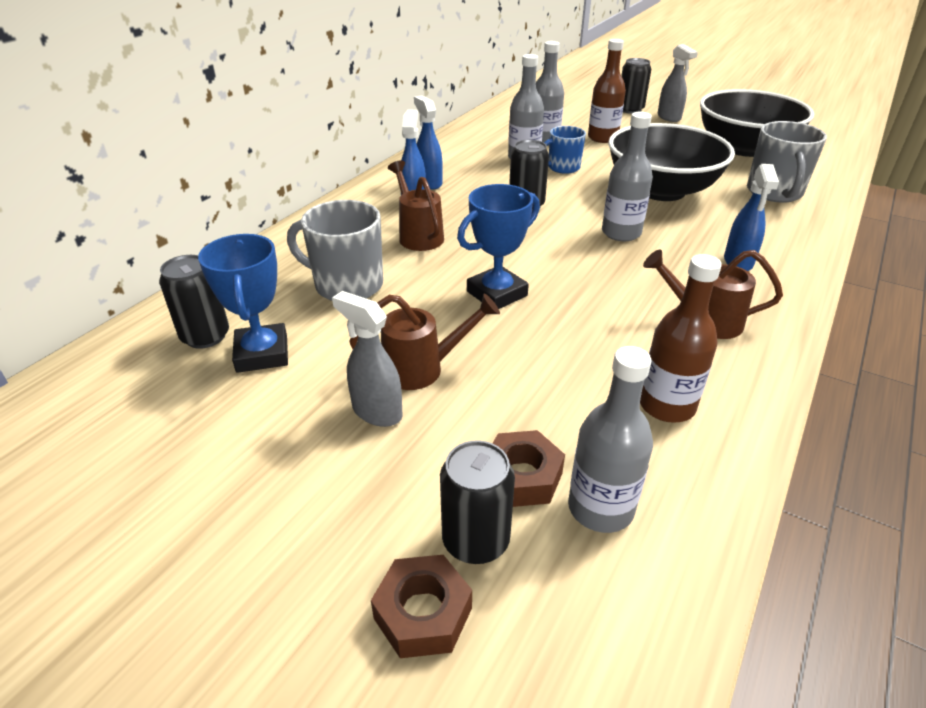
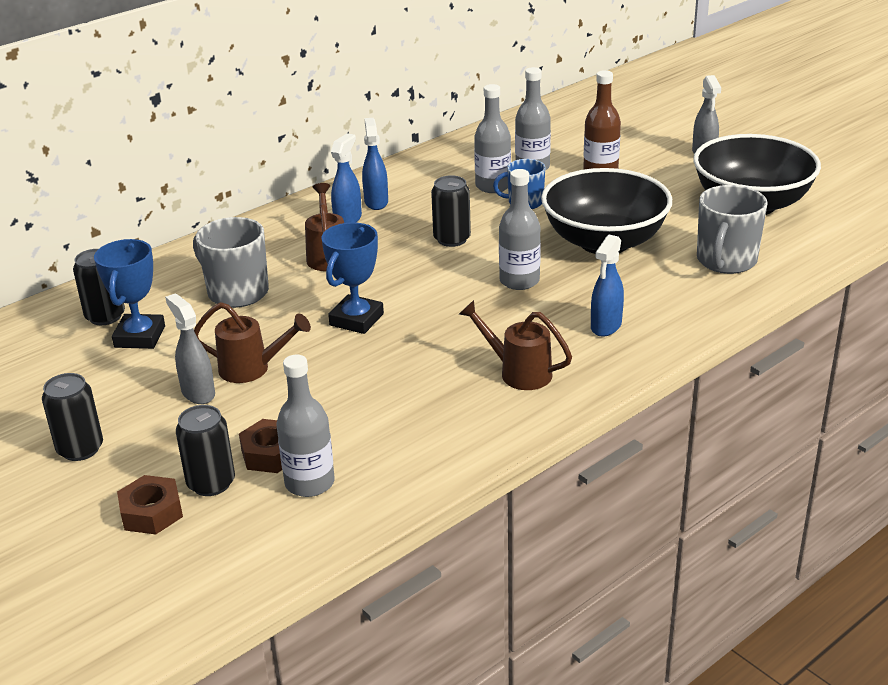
camera: 20 degrees right, 5 degrees down
blue trophy [457,184,540,309] -> blue trophy turned 45 degrees counterclockwise [322,222,384,334]
black can [621,58,651,114] -> black can moved to [42,373,103,461]
brown bottle [640,254,722,423] -> none

